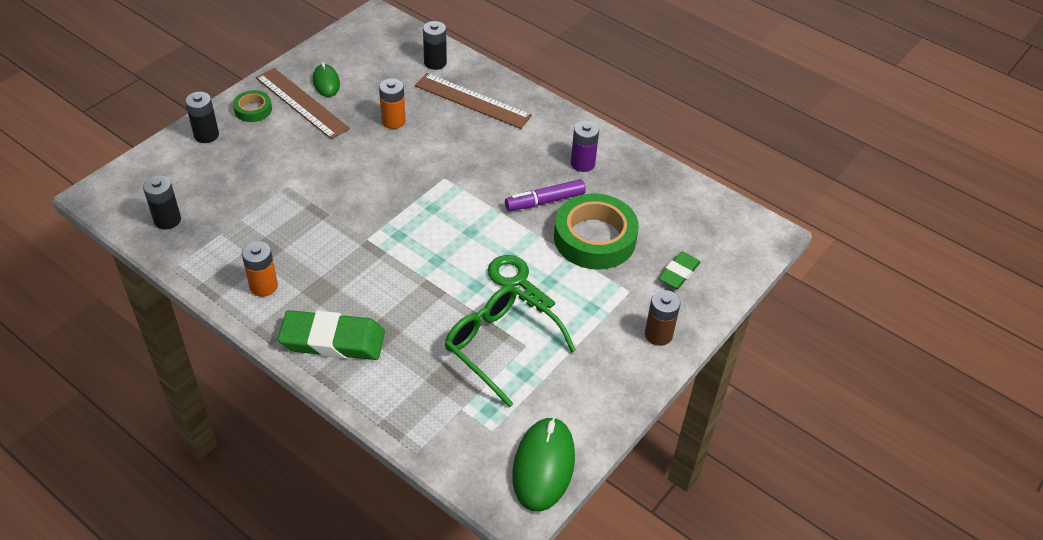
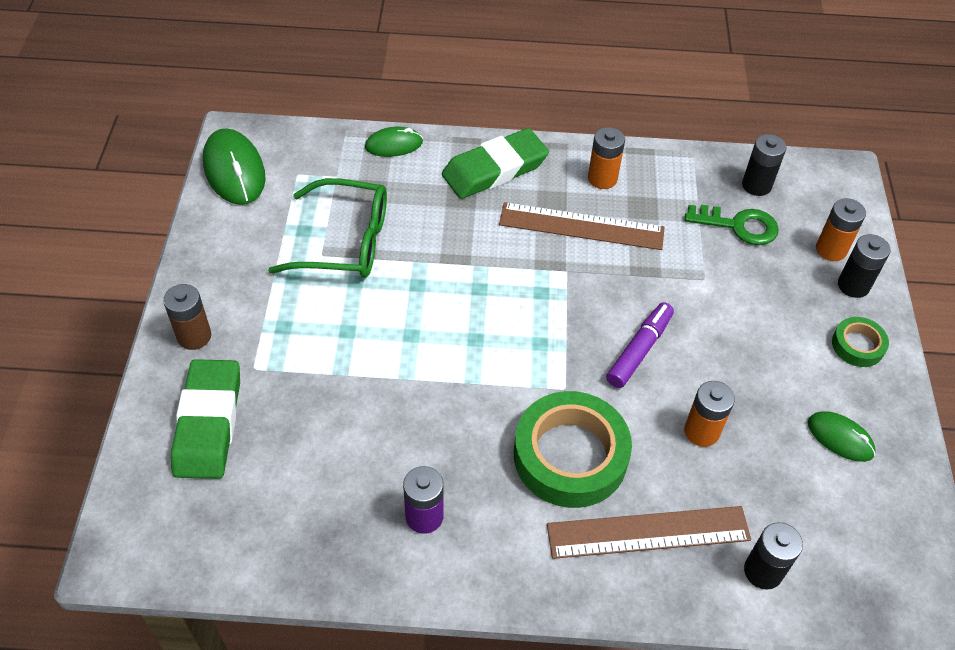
camera: 145 degrees right, 5 degrees up
brown ruler [256,68,350,139] -> brown ruler moved to [499,202,665,250]
green key [488,255,555,313] -> green key moved to [685,205,779,245]
purple marker [505,179,586,211] -> purple marker moved to [606,302,674,388]
green tape [554,193,639,270] -> green tape moved to [514,391,632,508]
green eraser [658,252,701,289] -> green eraser [171,359,240,479], size x1.77
none -> green mouse [365,127,423,157]
none -> orange battery [816,198,866,261]

